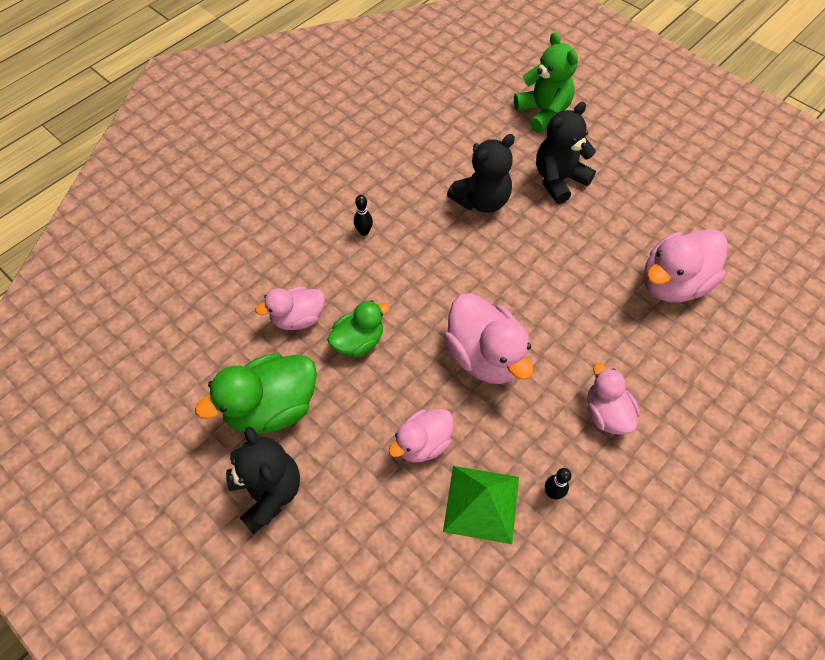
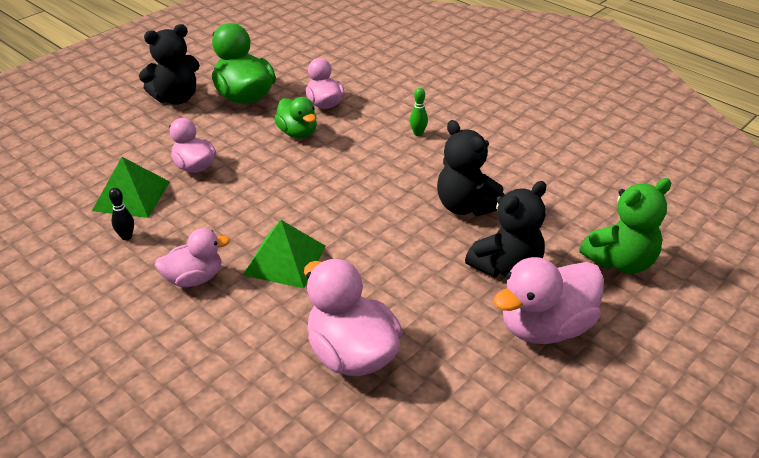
camera: 90 degrees right, 20 degrees down
black bowling pin [354,195,373,236] -> green bowling pin [410,88,428,136]
pink duck [444,293,533,384] -> pink duck moved to [493,257,604,344]
black teddy bear [536,102,596,204] -> black teddy bear turned 90 degrees clockwise [465,181,546,277]
none -> green pyramid [243,220,326,288]

